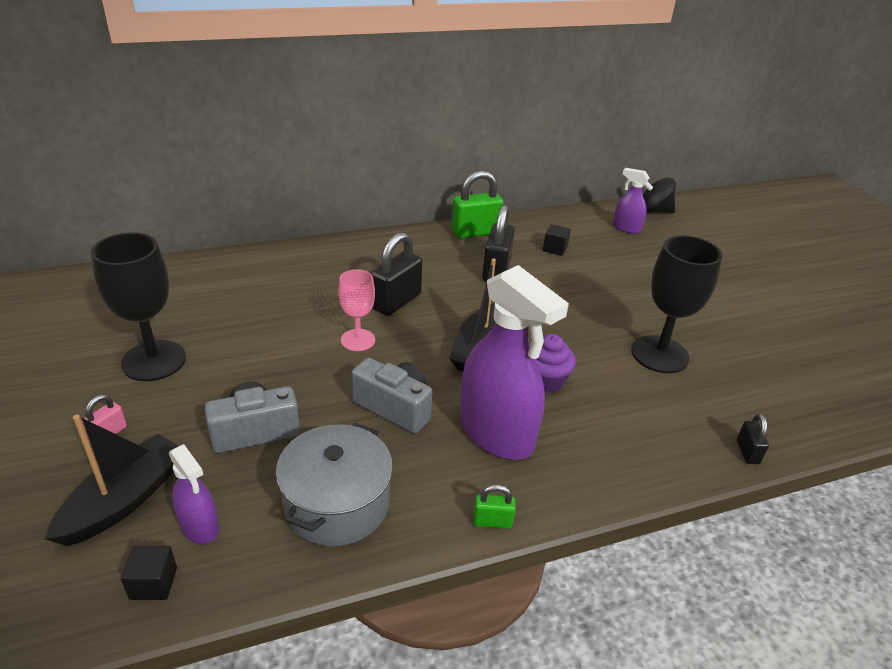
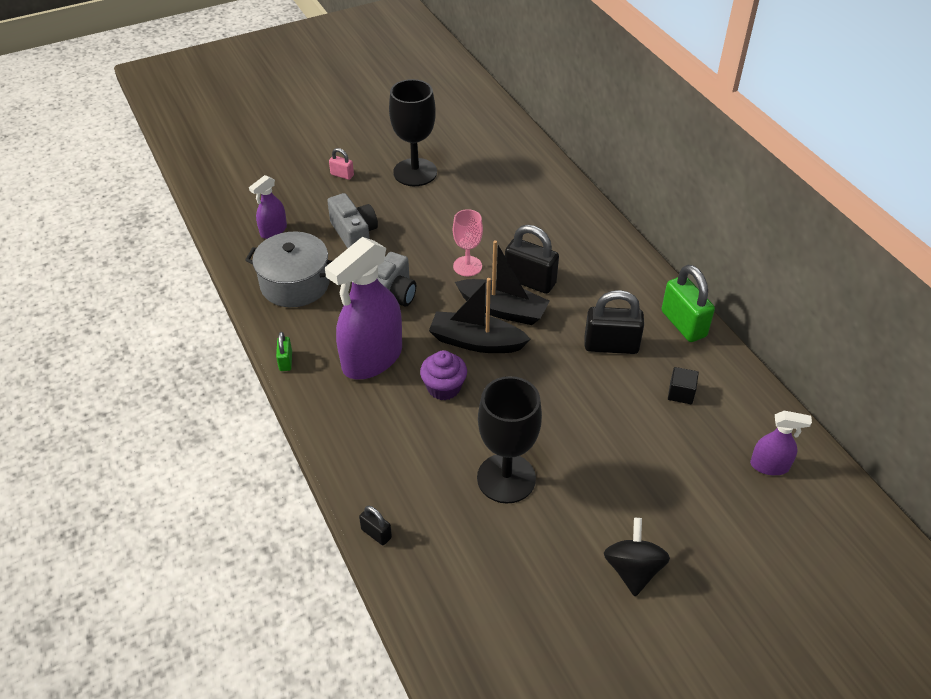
camera: 85 degrees right, 10 degrees up
black boat [45,415,179,546] -> black boat moved to [455,240,550,325]
black cube [121,546,177,600] -> none
purple spray bottle [613,168,649,234] -> purple spray bottle turned 75 degrees clockwise [750,411,812,475]
black spinning top [643,177,676,213] -> black spinning top moved to [604,518,670,596]
black padlock [737,414,769,464] -> black padlock turned 45 degrees clockwise [359,506,392,545]

